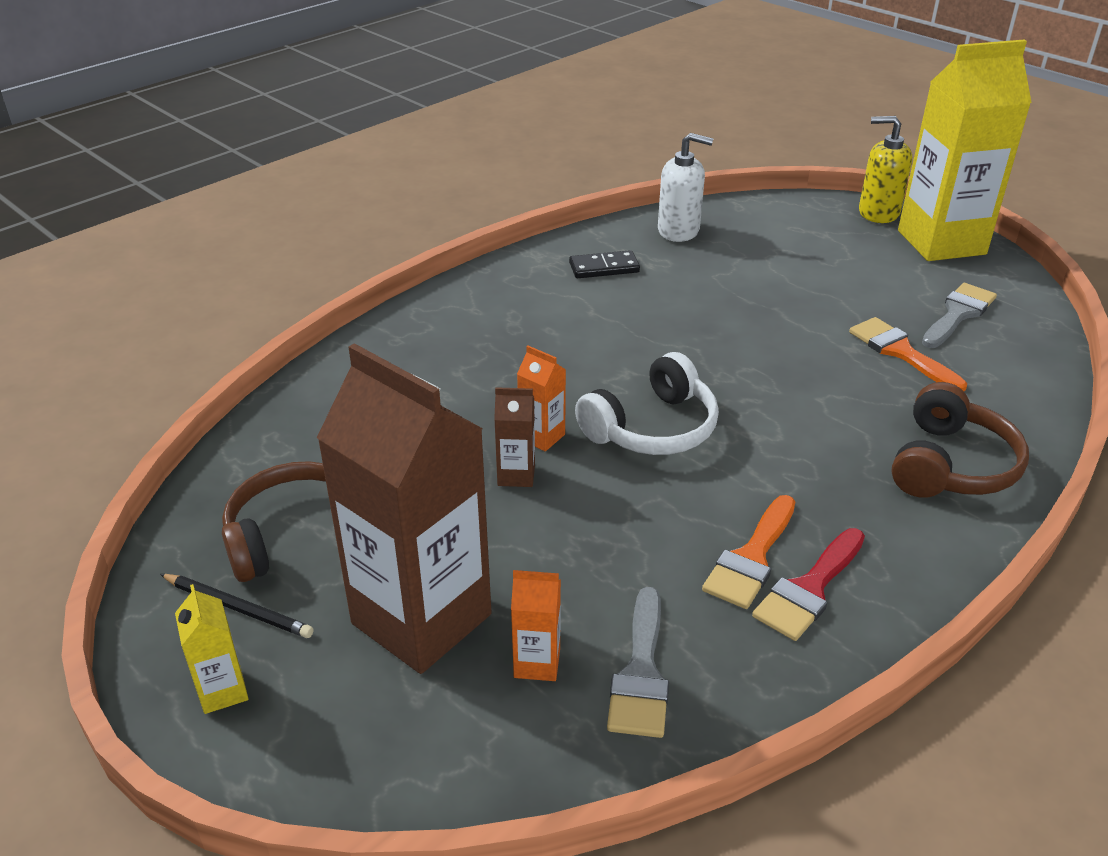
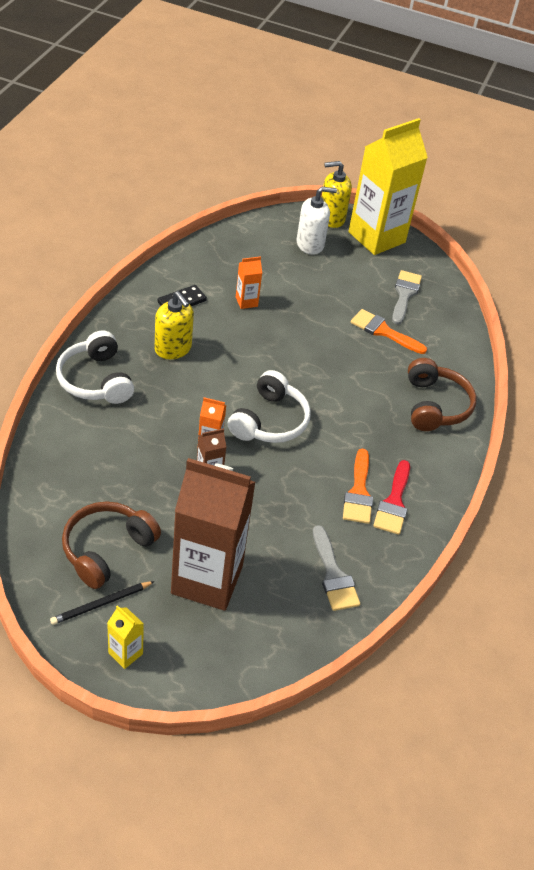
camera: 30 degrees left, 10 degrees up
black pencil [160,574,314,638] -> black pencil turned 150 degrees clockwise [50,581,155,625]
orange carton [511,570,561,681] -> orange carton moved to [236,256,262,309]
white soap dispenser [658,133,714,242] -> white soap dispenser moved to [297,187,337,255]
none -> white headphones [56,330,134,404]
none -> yellow soap dispenser [154,291,194,359]

